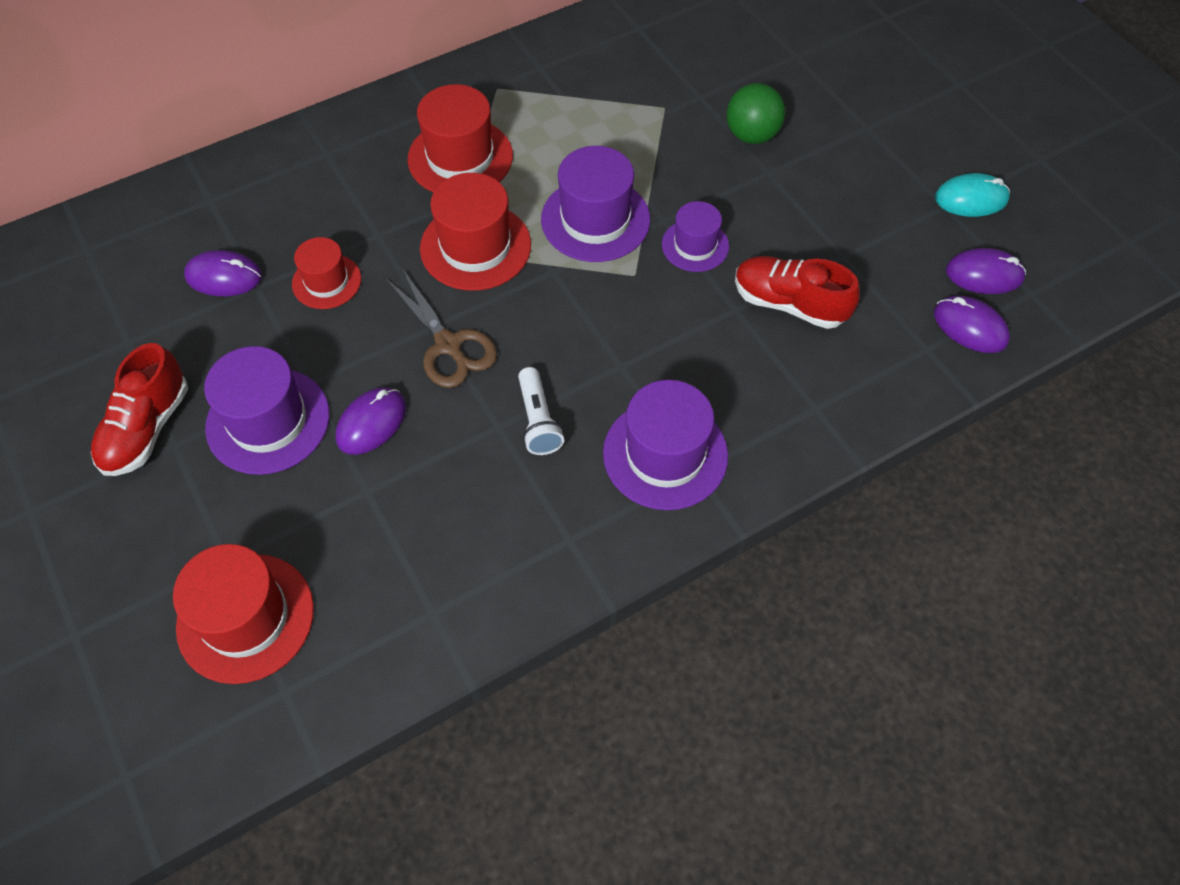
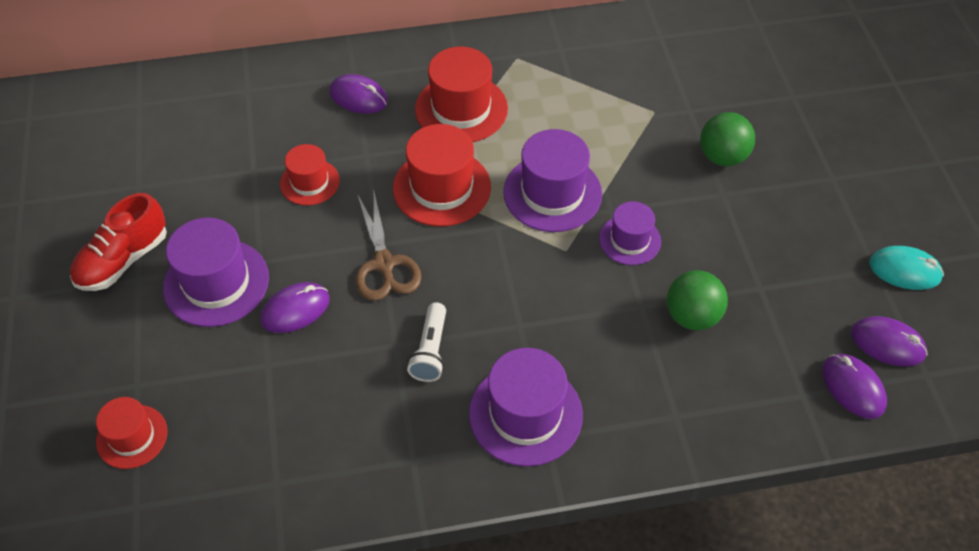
camera: 20 degrees right, 5 degrees down
red hat [173,544,314,684] -> red hat [96,397,167,469], size x0.61
purple mouse [184,250,262,296] -> purple mouse moved to [329,74,388,114]
red shoe [735,256,860,329] -> green ball [667,270,728,330]

